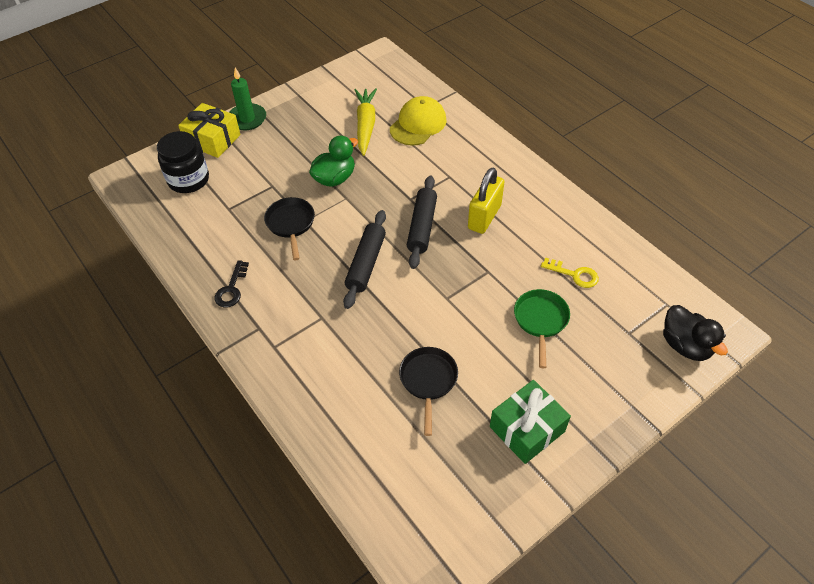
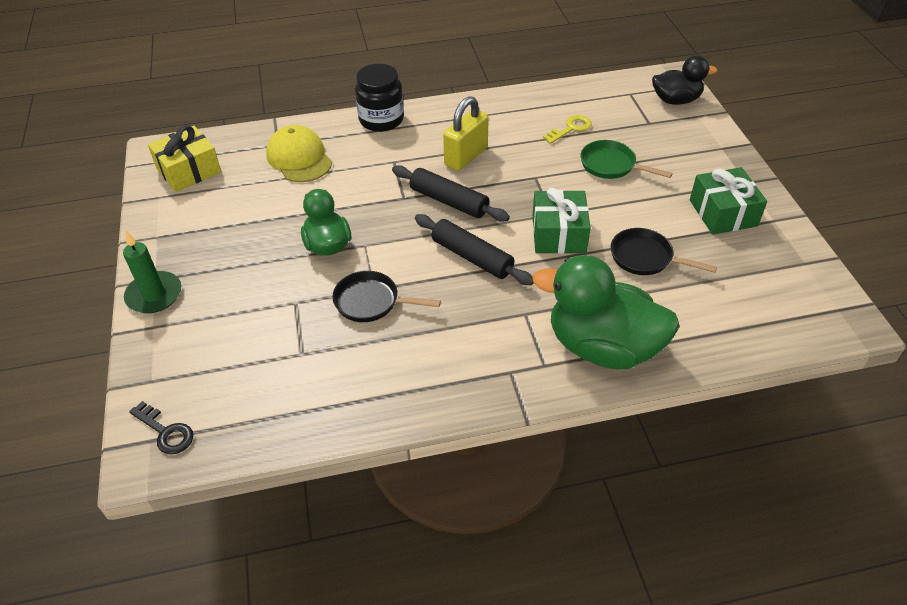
camera: 65 degrees left, 5 degrees down
black jar [157,131,209,193] -> black jar moved to [355,64,404,132]
yellow gift [178,103,241,158] -> yellow gift moved to [148,126,221,192]
black key [214,260,249,308] -> black key moved to [129,401,193,454]
yellow carrot [355,88,377,156] -> none
yellow padlock [468,168,505,234] -> yellow padlock turned 75 degrees clockwise [443,96,489,171]
none -> green gift [532,188,591,254]
none -> green duck [532,255,680,369]

